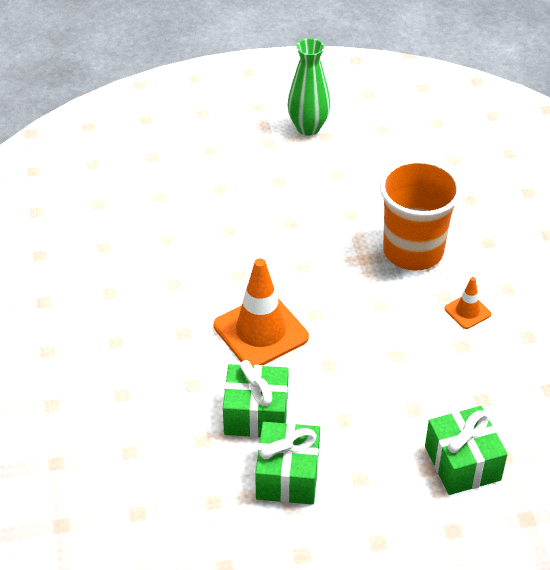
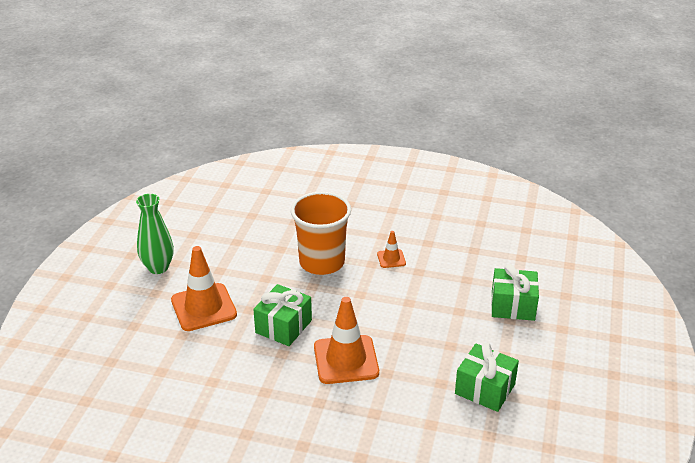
camera: 65 degrees left, 10 degrees down
green gift [223,360,288,437] -> green gift moved to [253,284,312,346]
none -> orange traffic cone [171,246,237,331]

